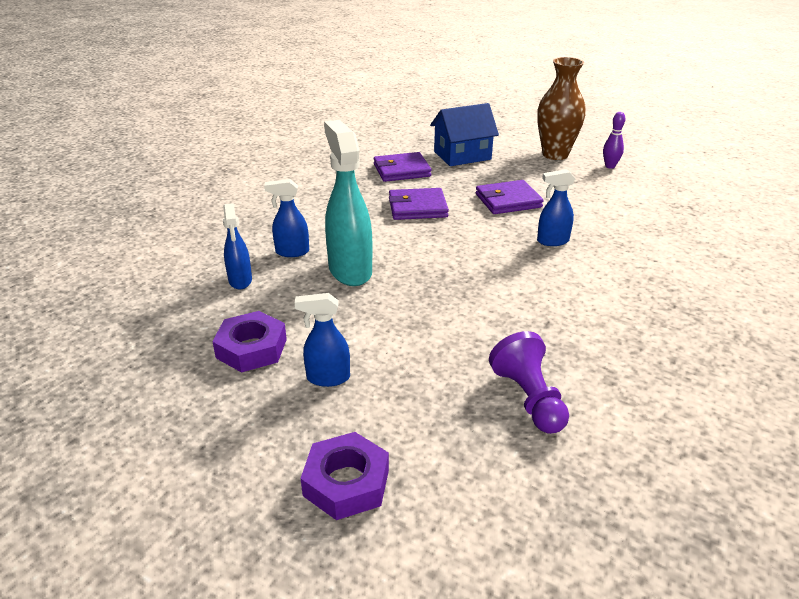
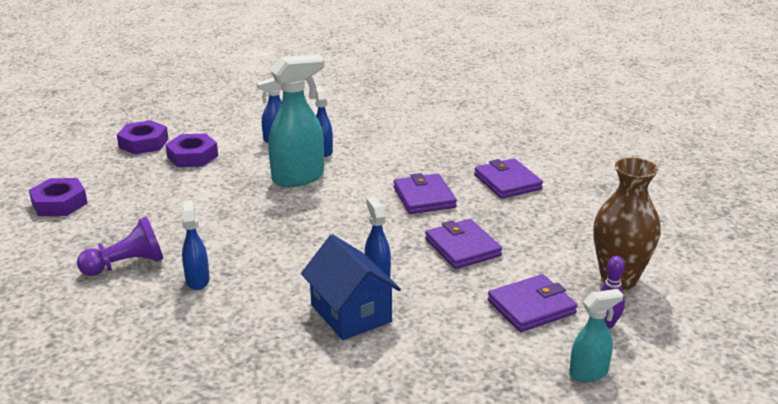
camera: 80 degrees right, 5 degrees down
blue spray bottle [295,293,350,387] -> blue spray bottle moved to [182,200,210,290]
blue house [430,103,499,166] -> blue house moved to [301,234,401,340]
none -> purple nut [117,120,169,155]
none -> purple wallet [488,274,578,332]
none -> turquoise spray bottle [569,289,624,382]

